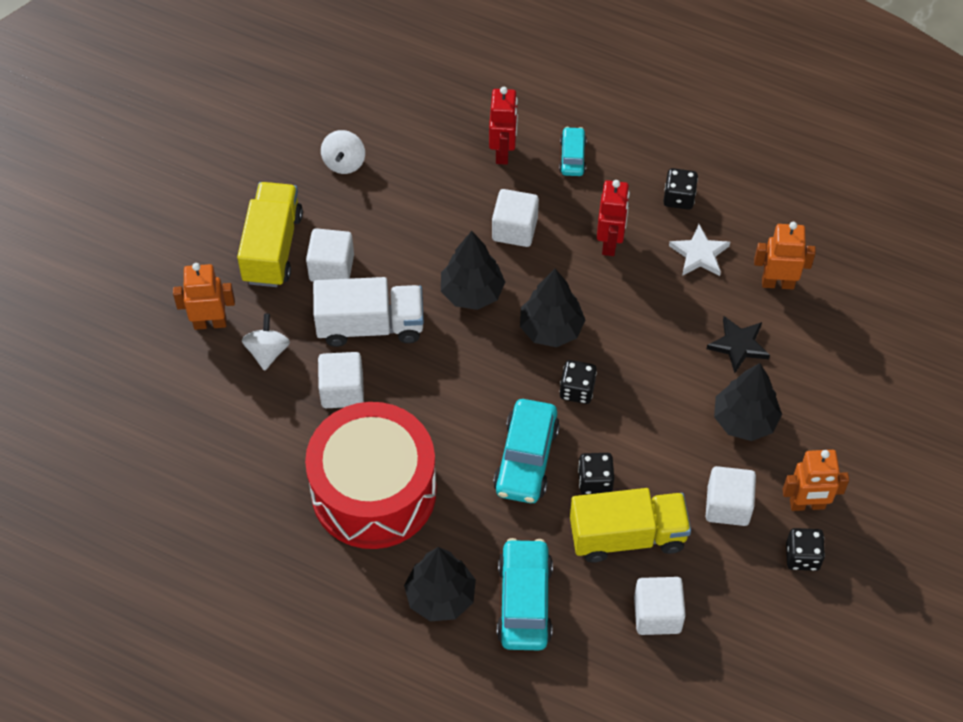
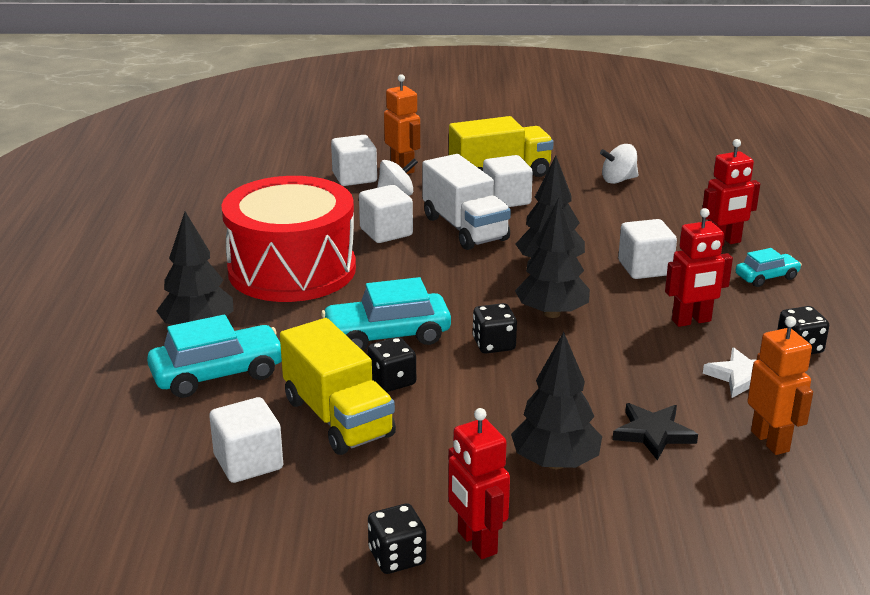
camera: 65 degrees right, 30 degrees down
white cube [706,466,756,526] -> white cube moved to [331,135,377,186]
orange robot [783,450,849,511] -> red robot [448,408,510,559]

